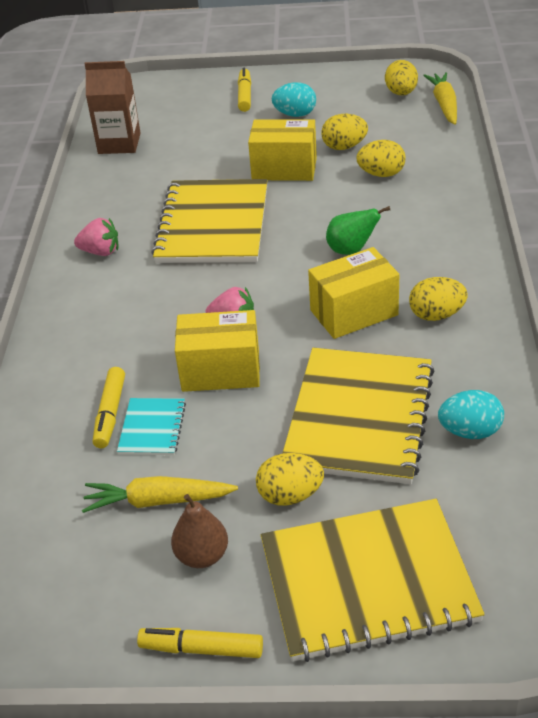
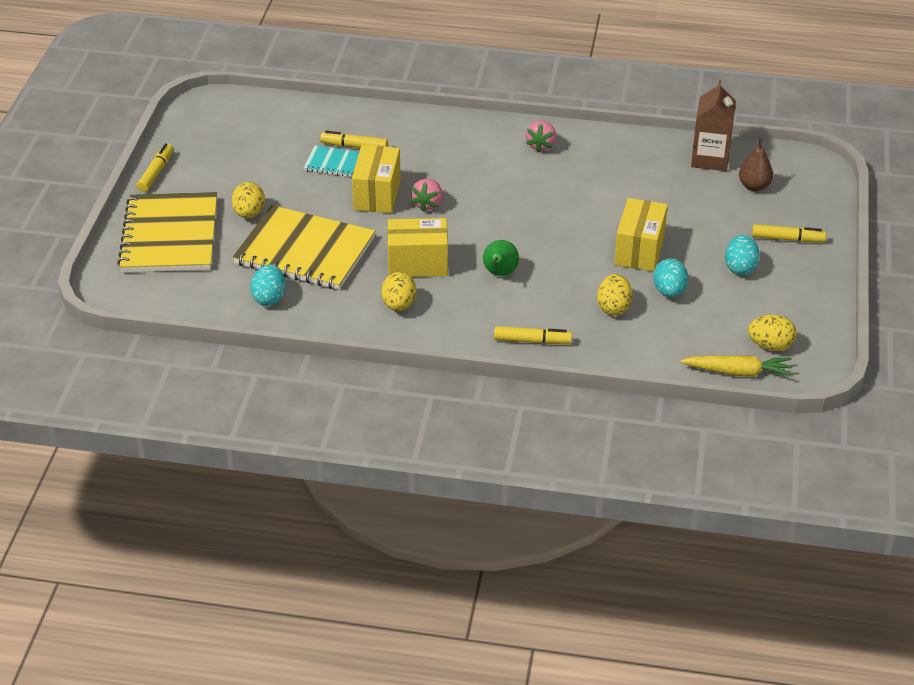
camera: 95 degrees right, 0 degrees up
yellow carrot [82,476,238,513] -> none
yellow notebook [151,179,267,263] -> none
brown pear [171,494,228,568] -> brown pear moved to [739,138,773,191]
yellow box [308,247,399,339] -> yellow box turned 75 degrees counterclockwise [387,218,448,277]
yellow egg [321,114,368,150] -> turquoise egg [653,258,688,297]
none -> yellow marker [494,326,572,344]

